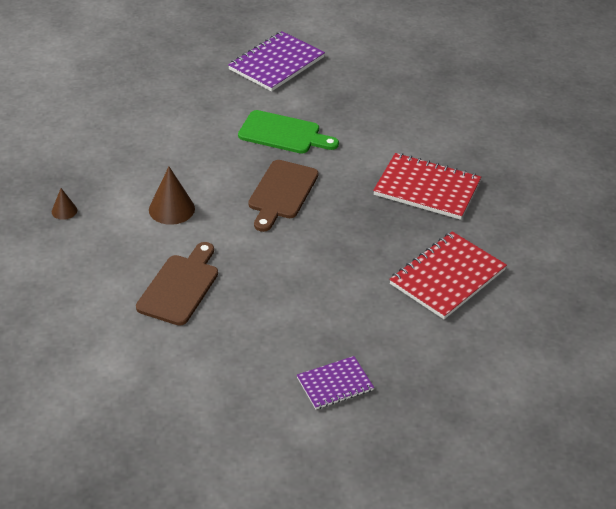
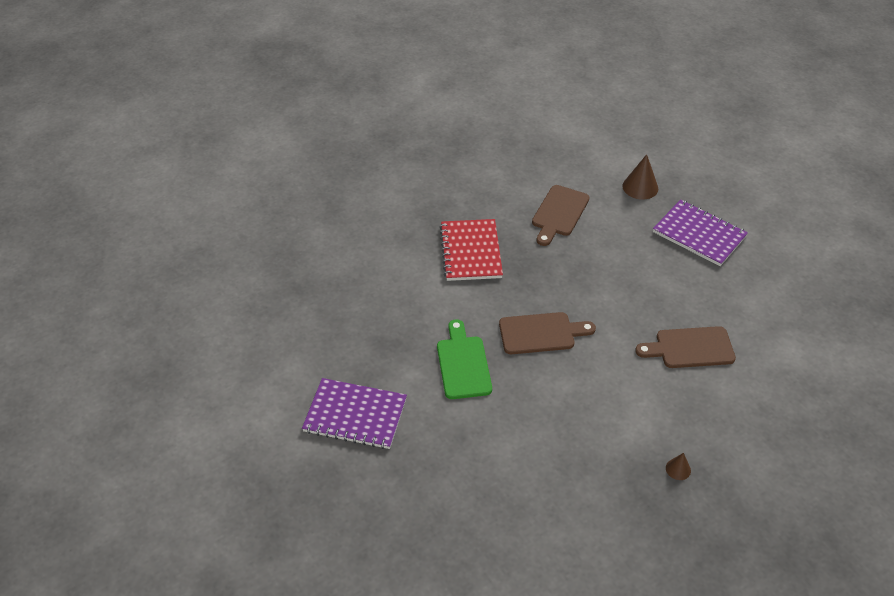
camera: 115 degrees left, 5 degrees up
brown cone [149,167,195,225] -> brown cone moved to [622,154,658,200]
purple notebook [297,356,374,409] -> purple notebook [653,200,748,266], size x1.70
red notebook [389,231,507,319] -> brown cutting board [532,185,590,246]

